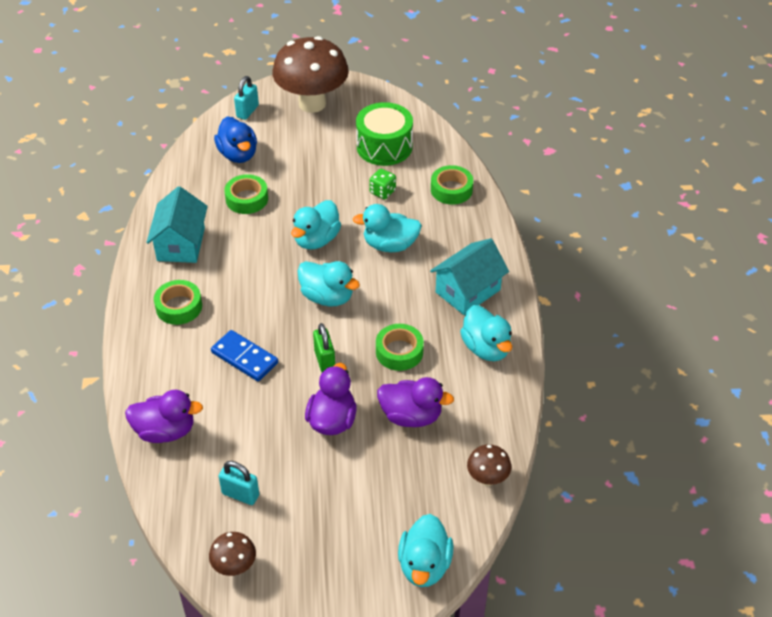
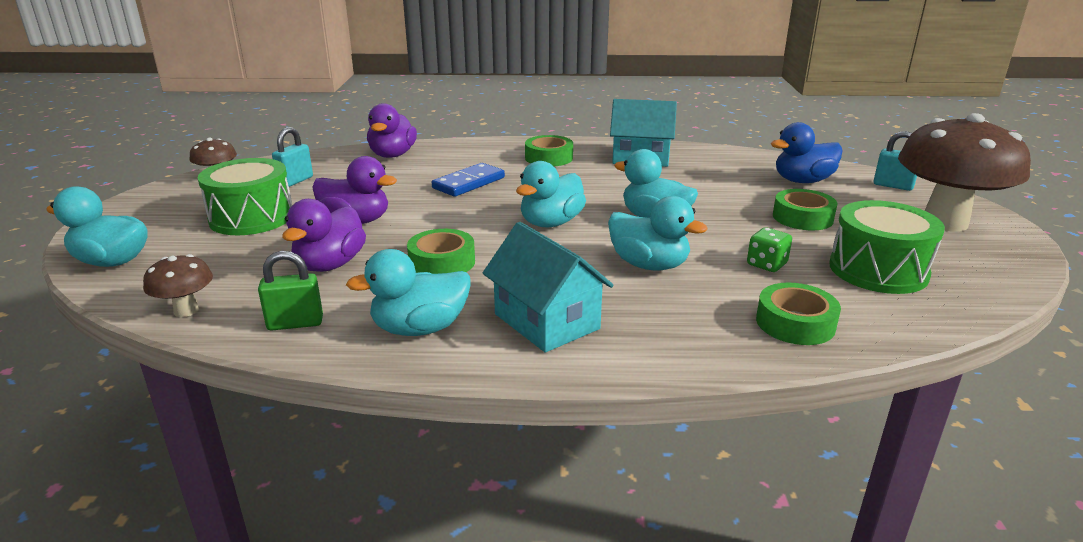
camera: 95 degrees right, 20 degrees down
green tape [224,174,268,214] -> green tape moved to [773,189,838,230]
green padlock [313,323,335,373] -> green padlock moved to [258,251,323,331]
turquoise duck [353,204,422,252] -> turquoise duck turned 120 degrees clockwise [608,196,707,270]
none -> green drum [198,158,292,235]

